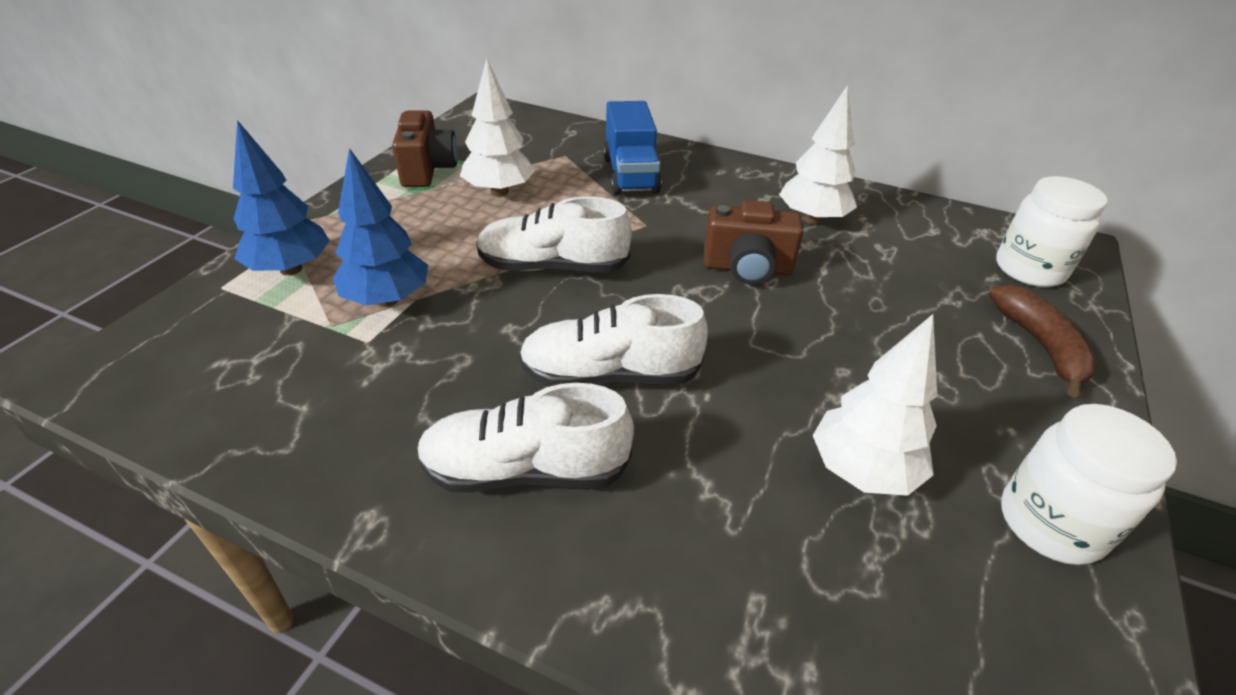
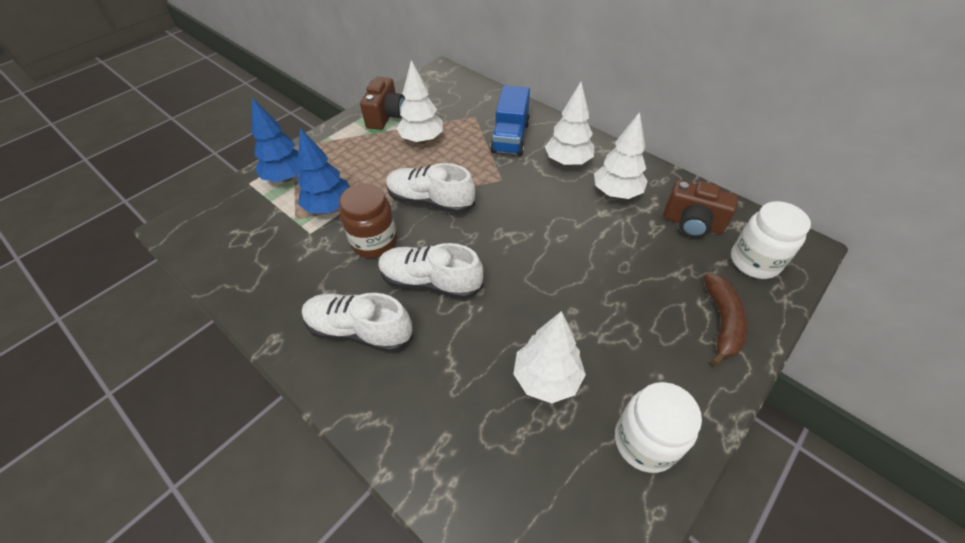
camera: 20 degrees right, 10 degrees up
brown camera [704,200,803,284] -> brown camera moved to [663,180,738,238]
none -> brown jar [339,183,397,258]
none -> white tree [545,82,594,166]

